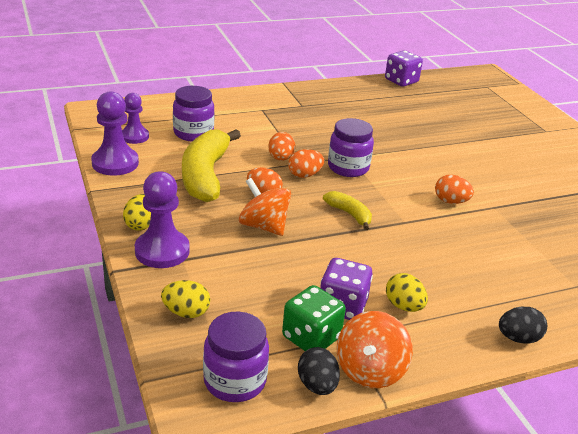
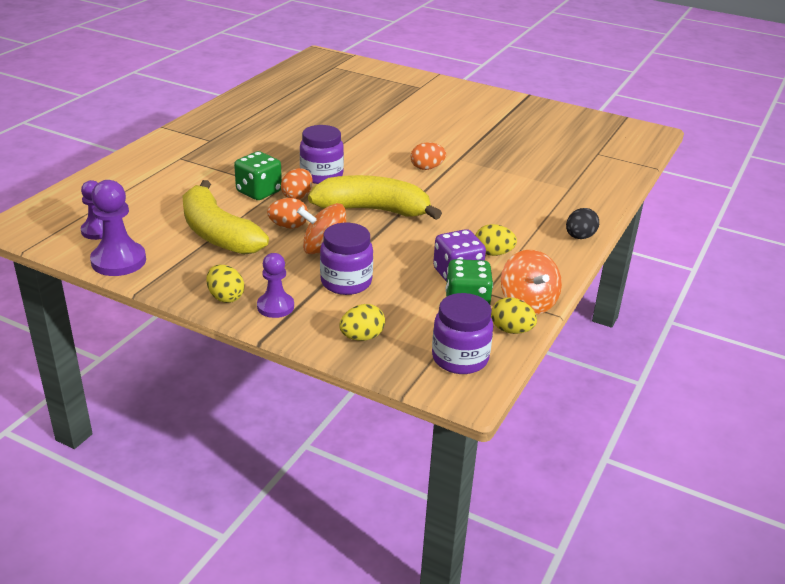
camera: 40 degrees left, 0 degrees up
purple pawn [135,171,190,268] -> purple pawn [257,253,294,318], size x0.65
purple jar [173,86,214,142] -> purple jar moved to [320,223,373,295]
orange egg [268,132,295,161] -> green dice [234,151,282,200]
black egg [298,347,340,395] -> yellow egg [491,297,537,334]
yellow banana [323,191,372,230] -> yellow banana [308,175,442,220], size x2.03
purple dice [385,51,423,87] -> none

